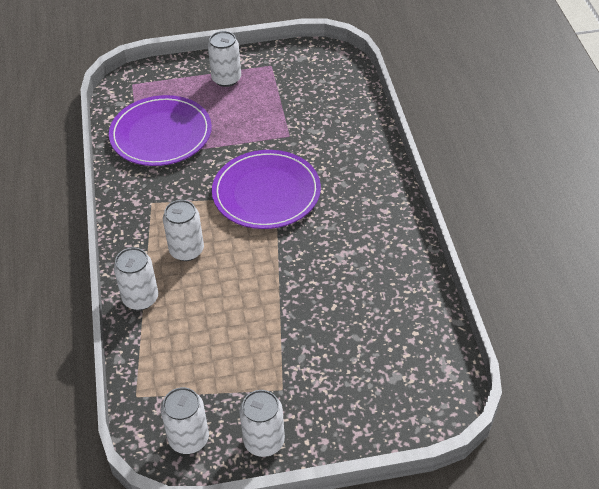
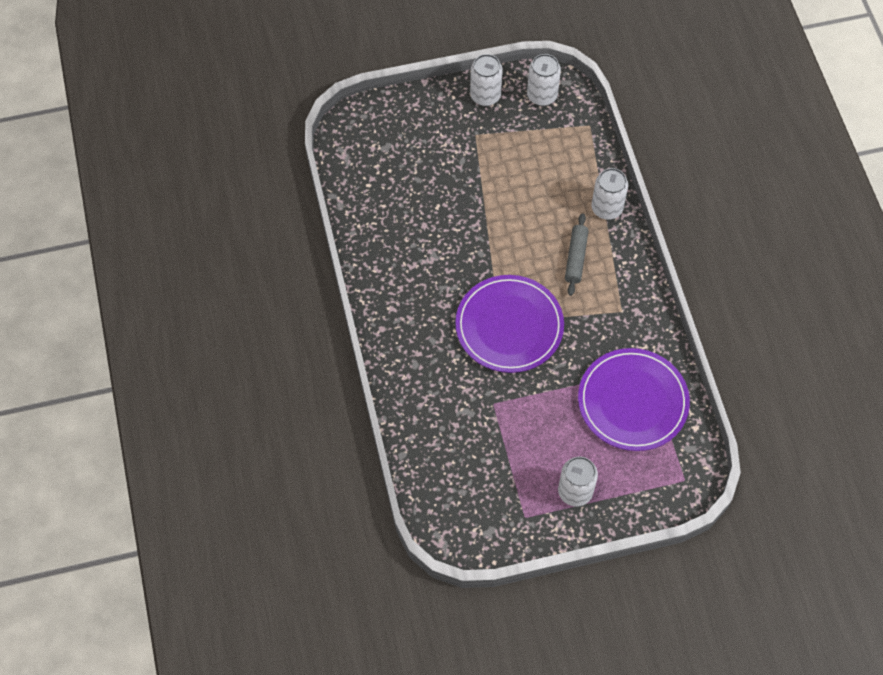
camera: 175 degrees right, 15 degrees up
white can [163,200,204,261] -> grey rolling pin [565,213,589,296]

